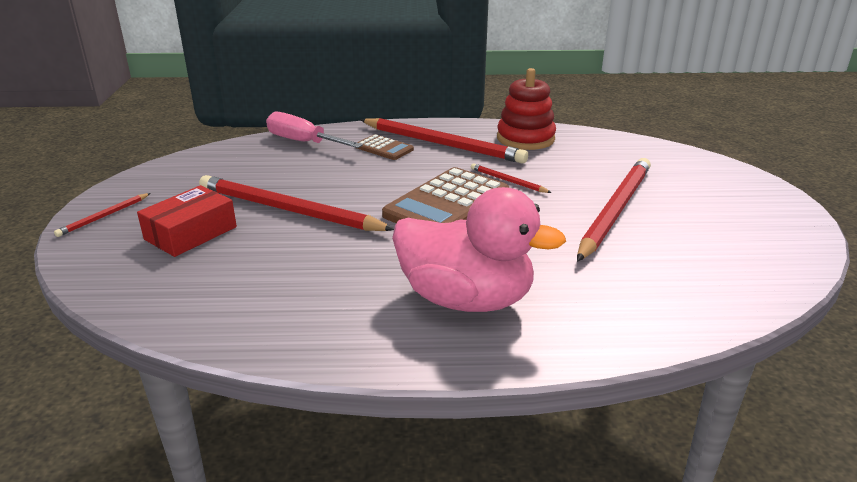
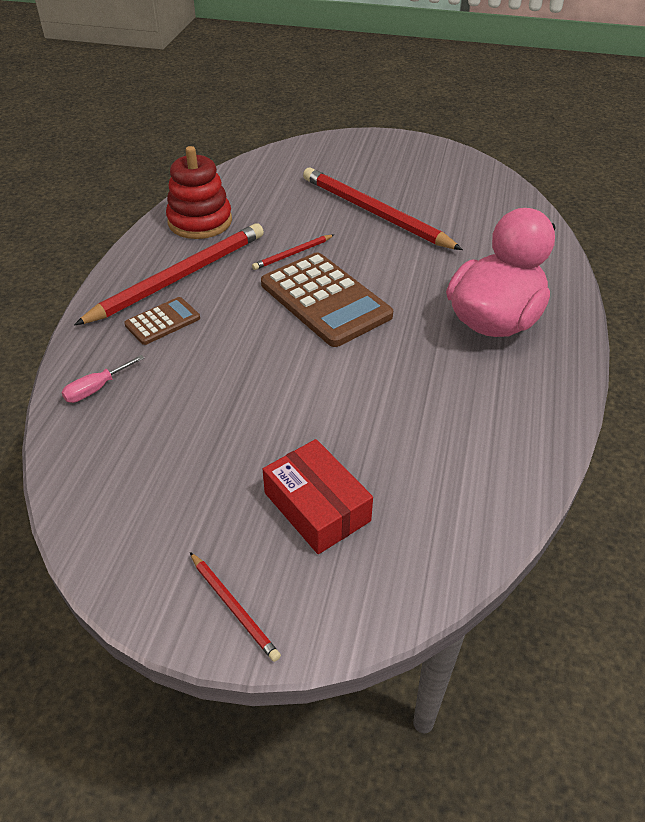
camera: 75 degrees left, 15 degrees up
red pencil [199,175,394,231] -> none
pink screwdriver [266,112,363,148] -> pink screwdriver [61,355,144,403], size x0.55

